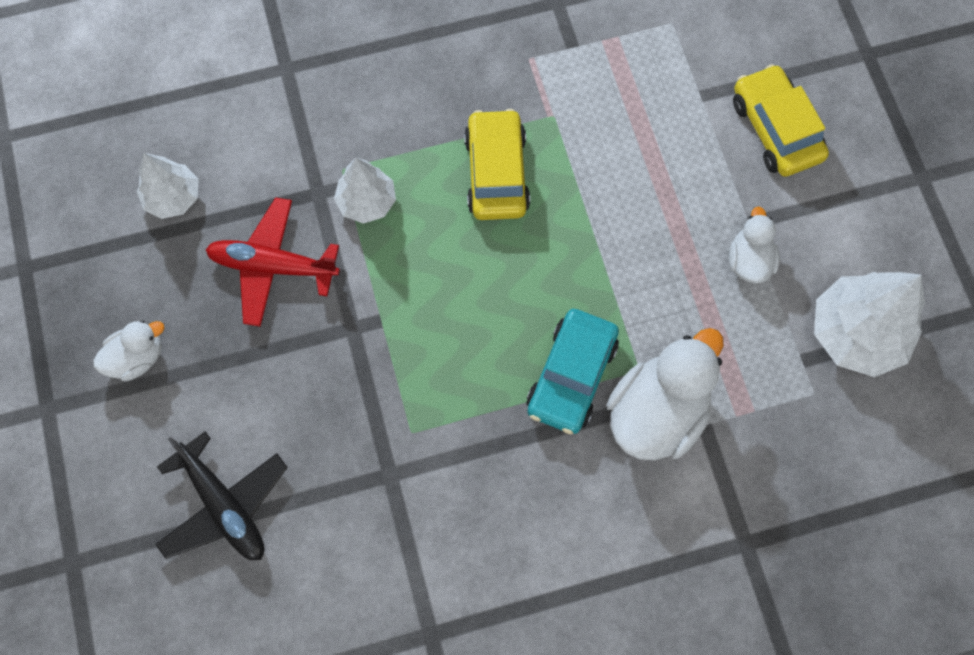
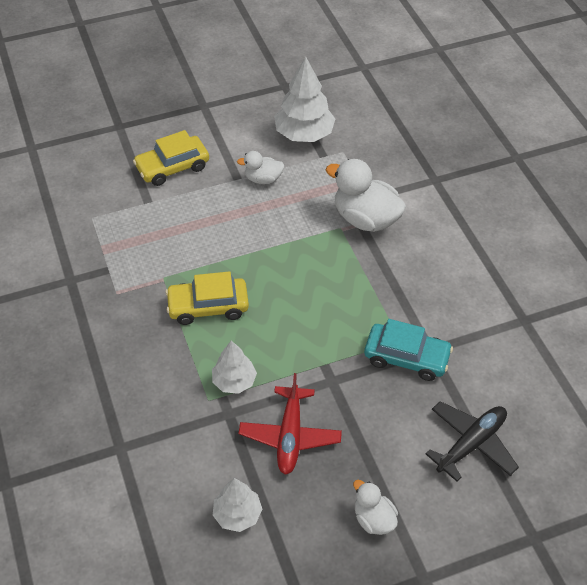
camera: 95 degrees left, 20 degrees down
turquoise car [527,309,619,434] -> turquoise car moved to [364,319,453,381]

